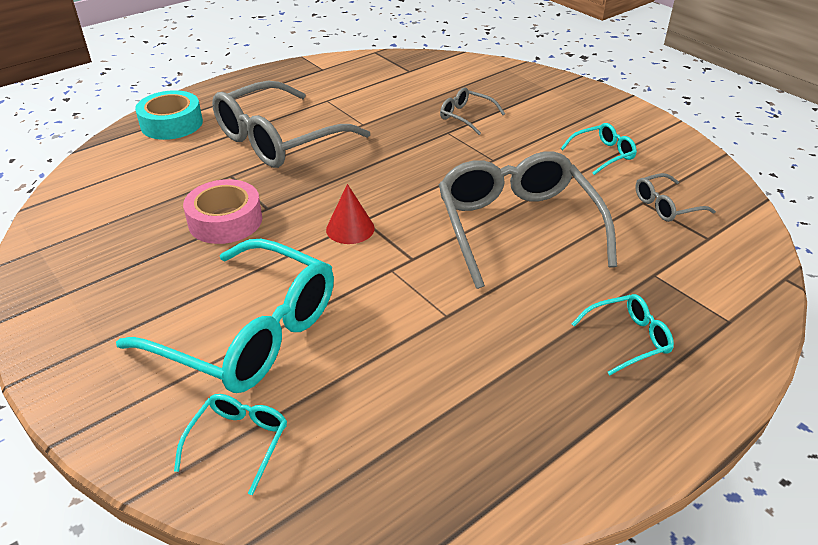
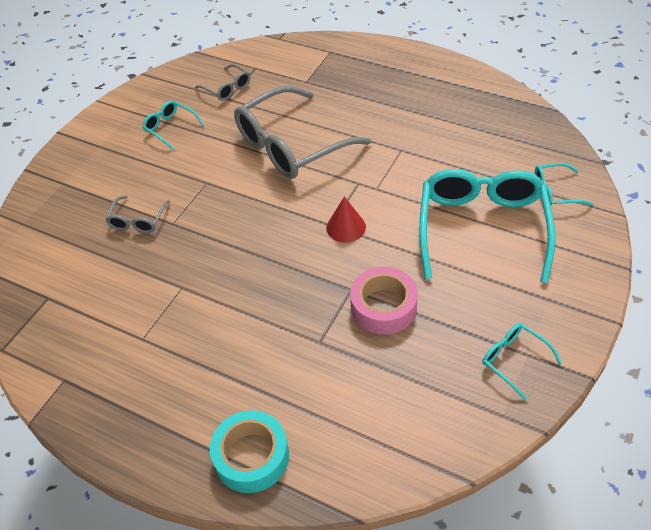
camera: 110 degrees left, 10 degrees up
grey glasses [212,81,370,168] -> none
turquoise glasses [572,294,674,375] -> turquoise glasses moved to [482,323,562,401]

